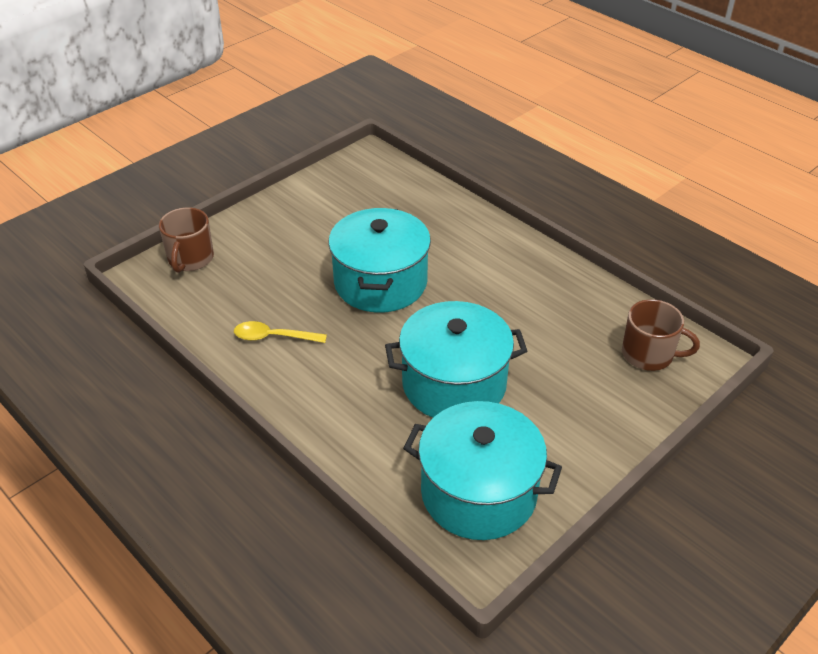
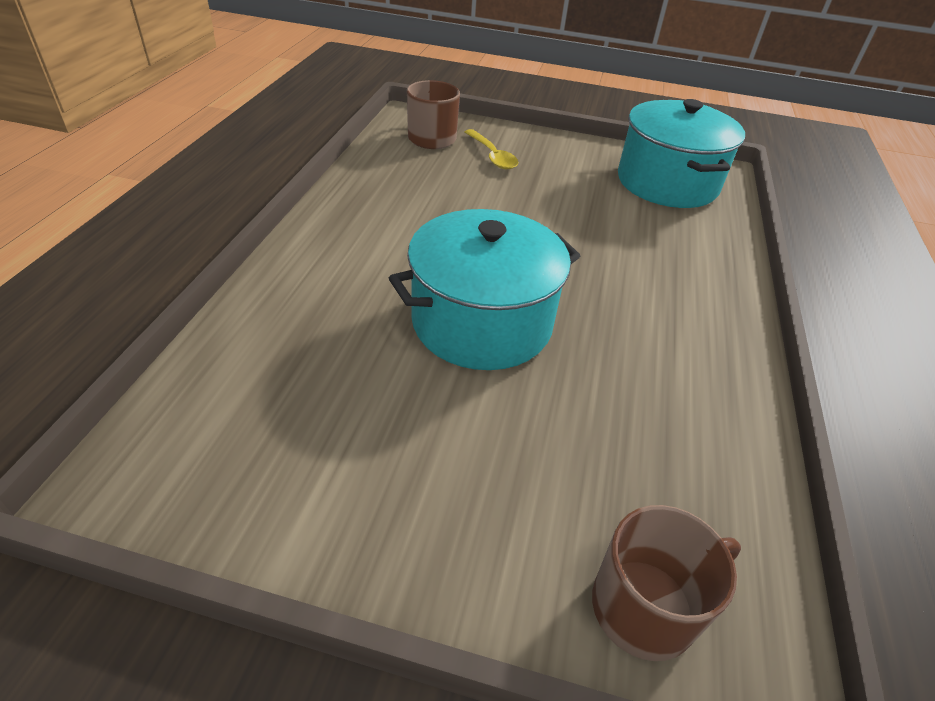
camera: 125 degrees left, 0 degrees up
yellow spoon [234,321,327,343] -> yellow spoon moved to [465,129,518,169]
turquoise pot [385,301,527,418] -> none

